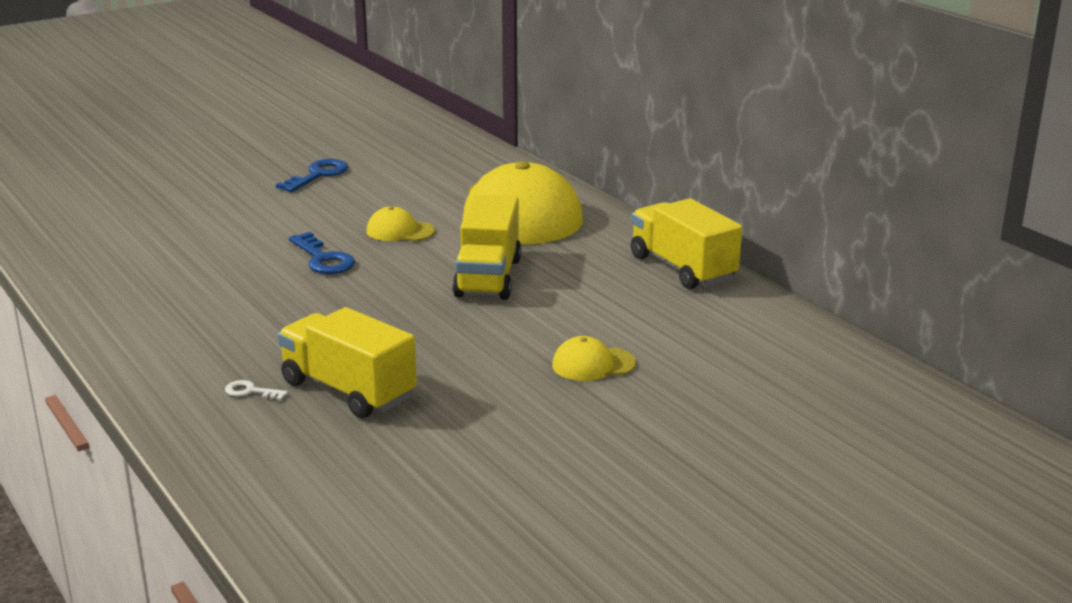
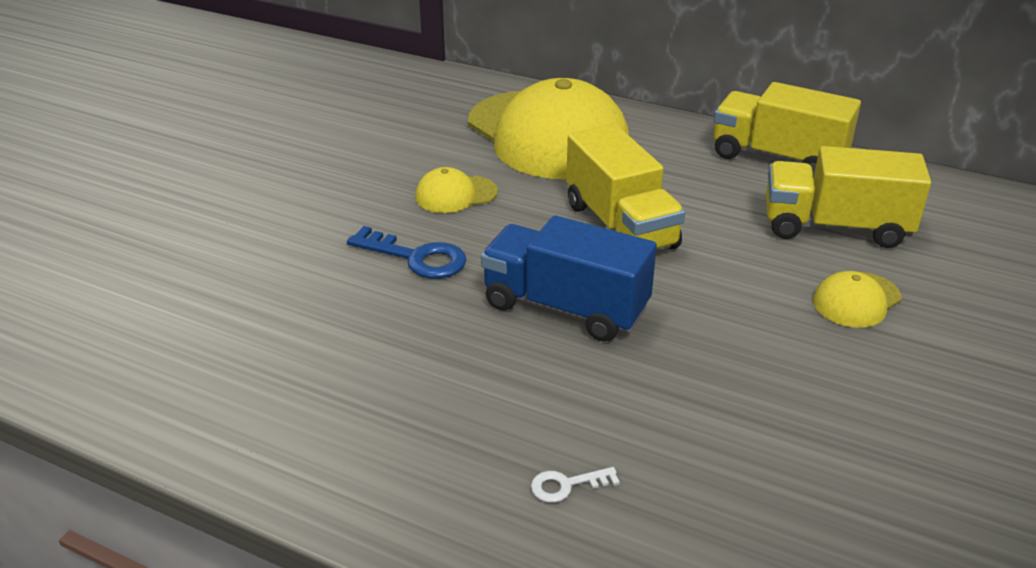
camera: 30 degrees left, 10 degrees up
blue key [276,159,348,192] -> none
yellow truck [278,307,417,418] -> yellow truck moved to [766,146,931,248]
none -> blue truck [481,216,657,342]

